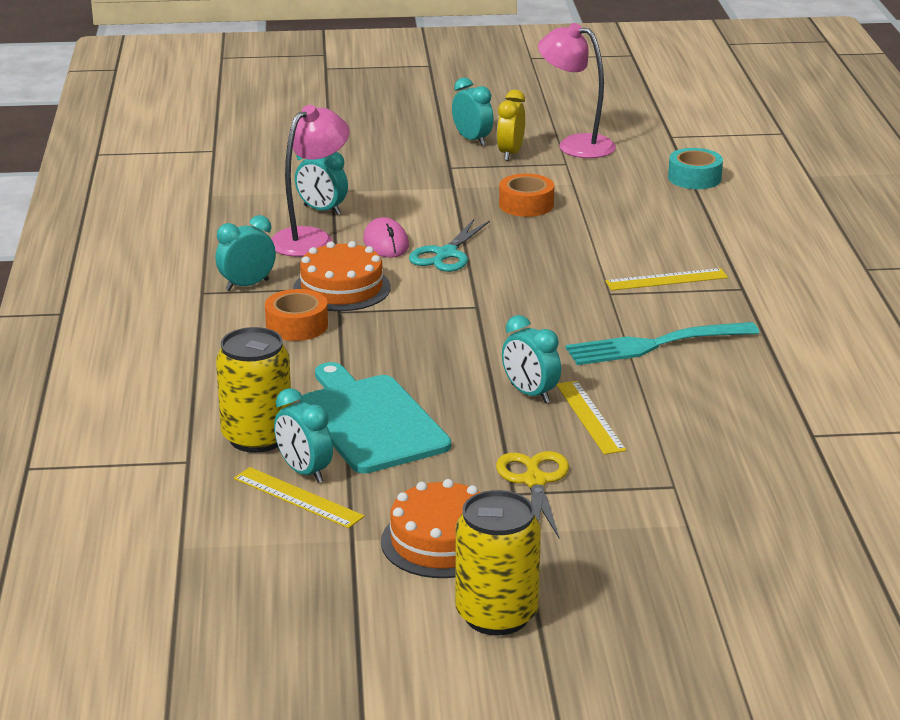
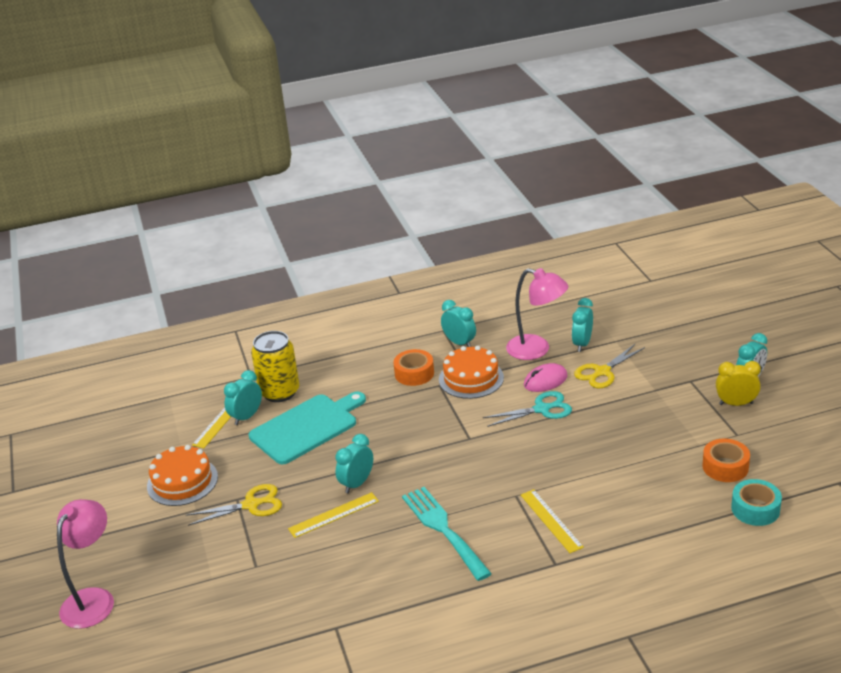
camera: 80 degrees right, 5 degrees up
turquoise scissors [409,219,490,272] -> turquoise scissors turned 150 degrees clockwise [483,391,572,427]
yellow can [455,490,541,635] -> none
orange tape [499,174,554,217] -> orange tape moved to [702,439,750,482]
pink lamp [538,23,616,158] -> pink lamp moved to [57,499,114,629]
none -> yellow scissors [574,344,645,388]

